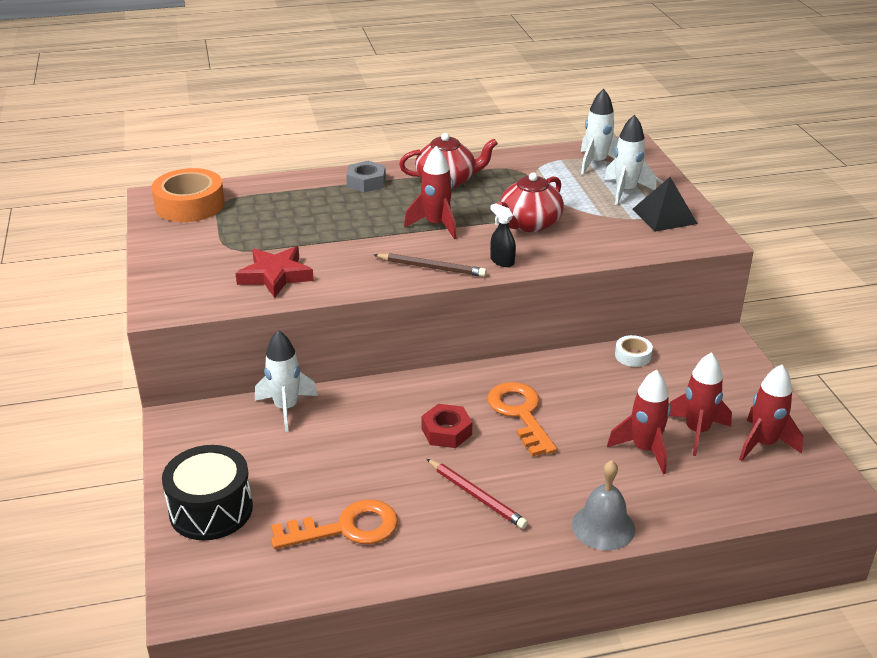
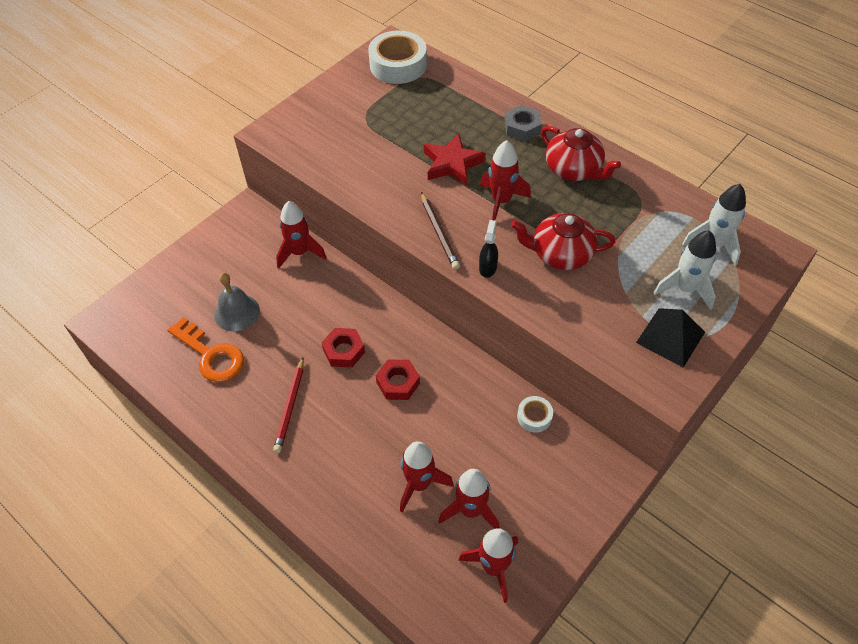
camera: 55 degrees right, 20 degrees up
orange tape [152,168,225,222] -> white tape [368,30,427,84]
black drum [162,445,253,540] -> none
red star [235,246,314,298] -> red star moved to [424,134,486,186]
white rocket [255,330,318,432] -> red rocket [276,201,327,269]
orange key [488,382,557,457] -> red nut [376,359,420,400]
grey bell [572,460,635,550] -> grey bell moved to [214,273,260,331]

